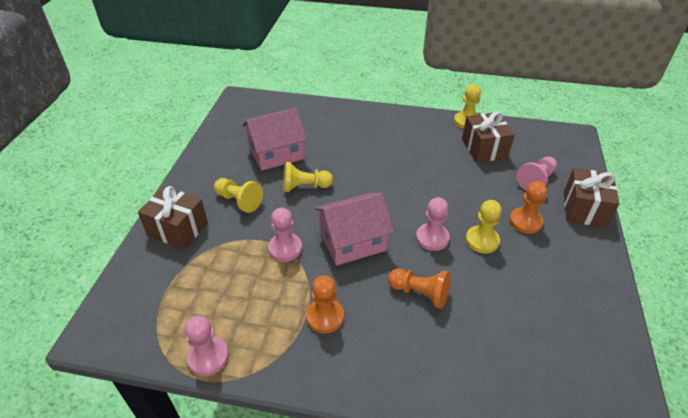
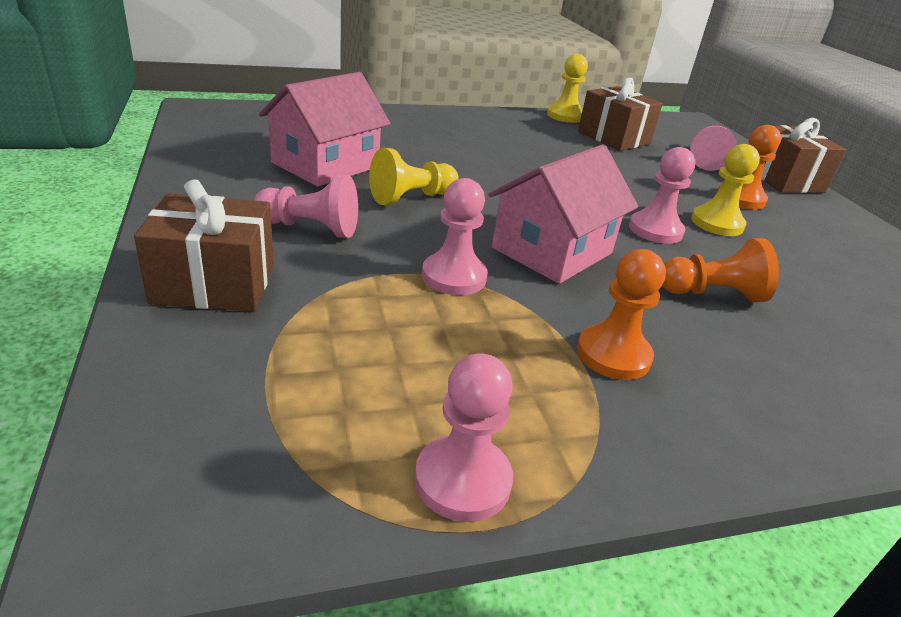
camera: 30 degrees left, 10 degrees down
yellow pawn [214,178,263,213] -> pink pawn [254,175,358,238]

